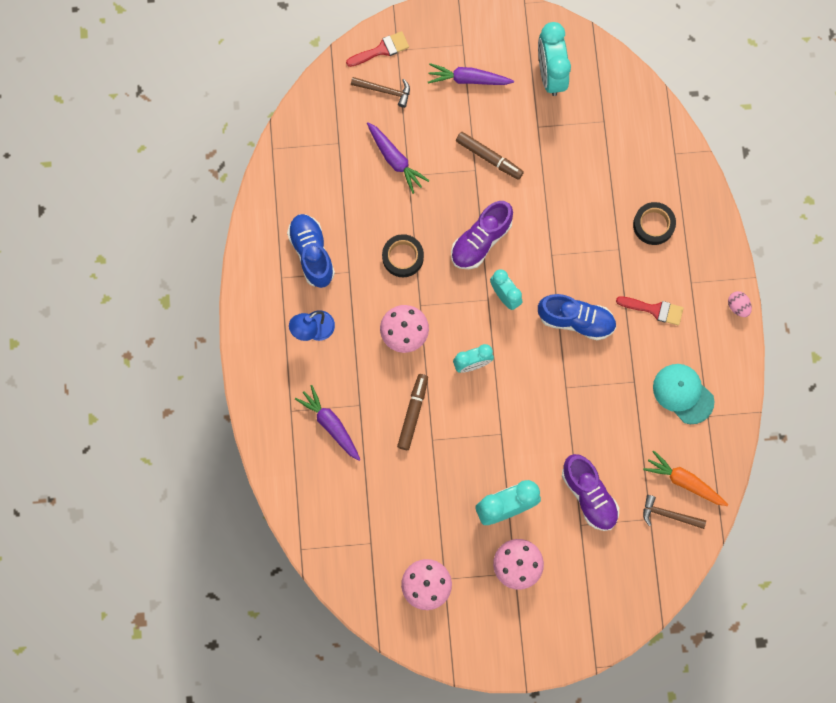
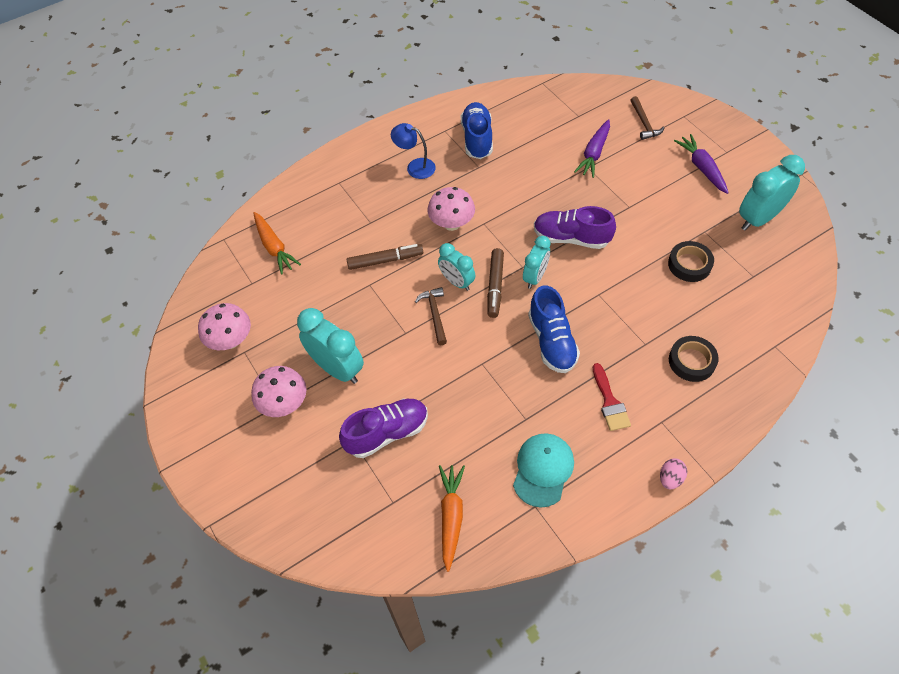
camera: 65 degrees right, 20 degrees down
blue shoe [287,214,335,288] -> blue shoe turned 45 degrees counterclockwise [461,102,493,159]
purple carrot [295,385,360,461] -> none
red brush [346,31,409,67] -> none
black tape [382,234,424,277] -> black tape moved to [668,241,714,282]
brown marker [456,132,524,180] -> brown marker moved to [487,248,504,318]
purple shoe [562,454,619,531] -> purple shoe turned 150 degrees counterclockwise [339,399,428,458]
brown hammer [643,495,706,529] -> brown hammer moved to [415,287,447,345]
none -> orange carrot [254,212,301,275]

